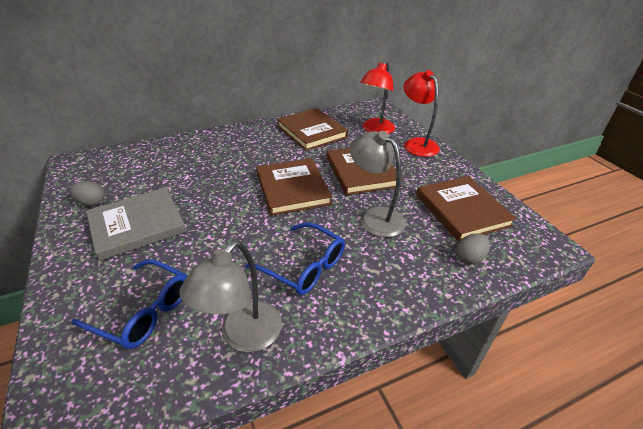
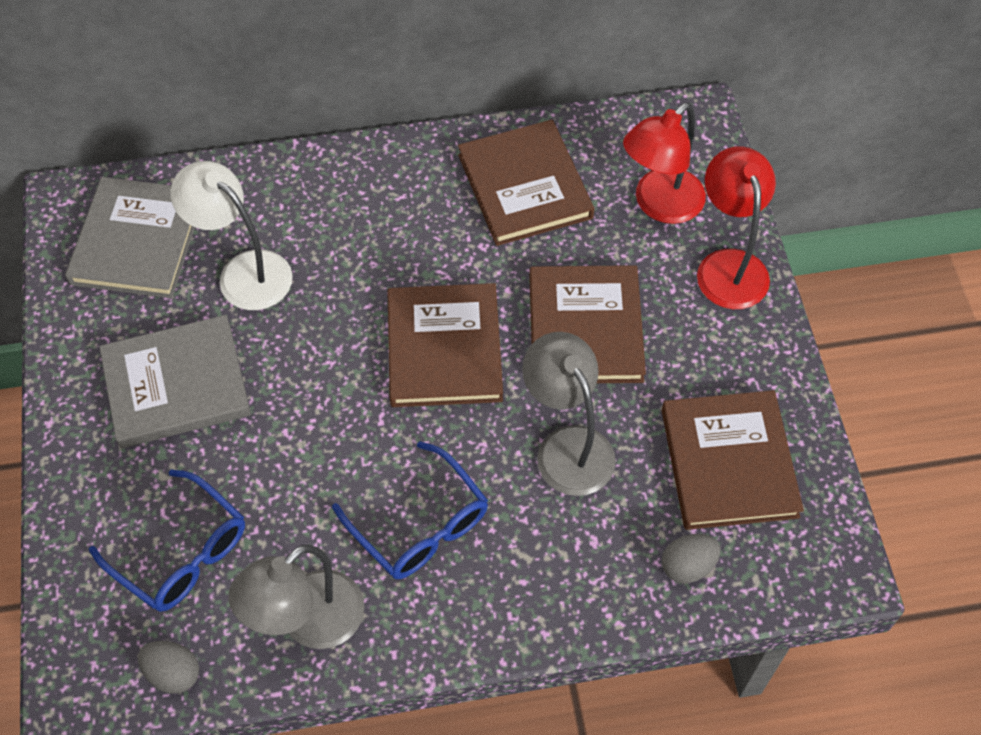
camera: 15 degrees right, 20 degrees up
grey egg [70,181,105,206] -> grey egg moved to [138,641,199,694]
none -> grey book [65,177,195,298]
none -> white lamp [171,161,293,310]

